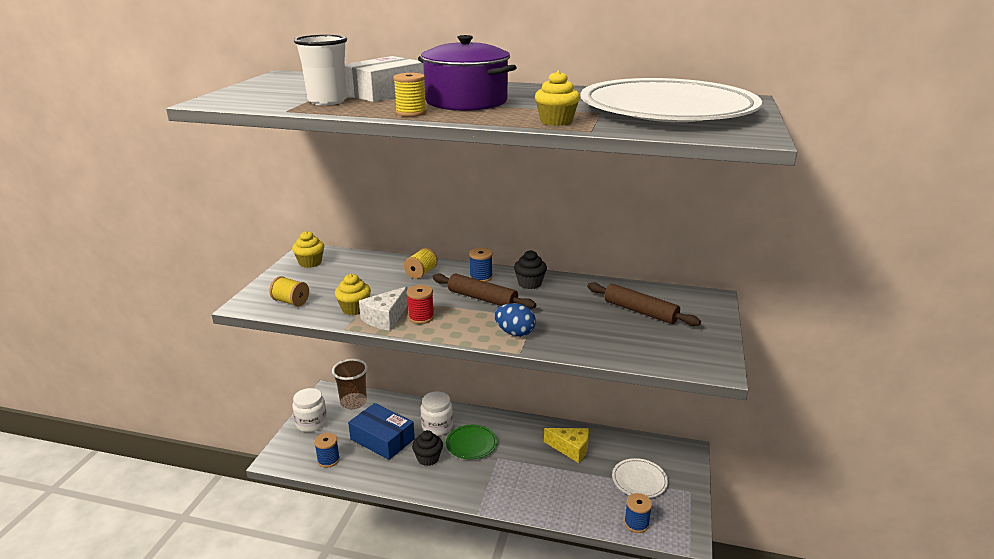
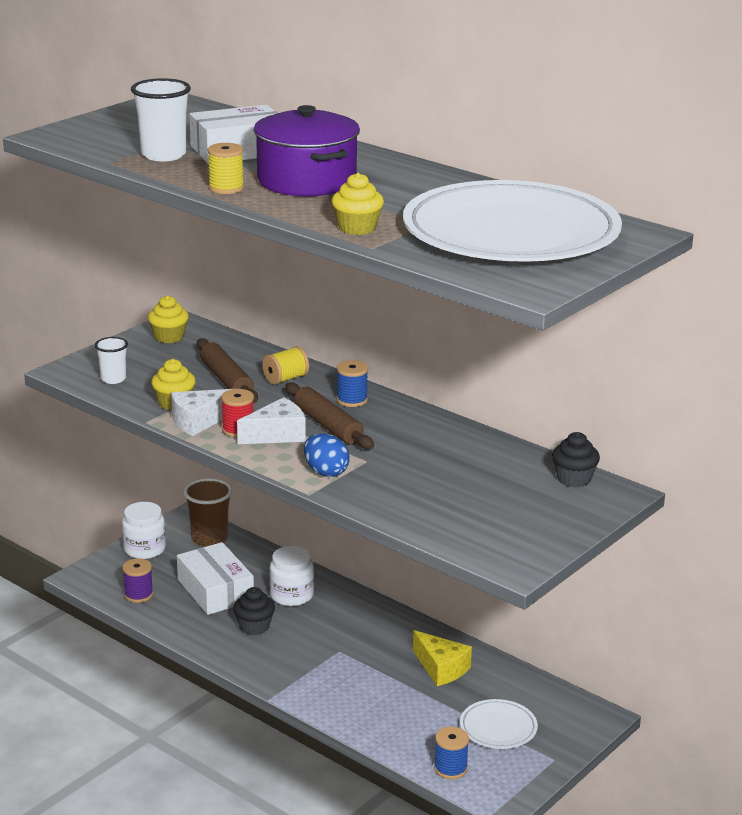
camera: 25 degrees right, 0 degrees up
yellow spool [269,276,309,307] -> white cup [95,337,128,384]
blue spool [314,433,340,468] -> purple spool [122,558,153,603]
blue box [348,403,415,460] -> white box [177,542,254,615]
green plate [446,425,497,460] -> none
black cupcake [514,250,547,289] -> black cupcake moved to [552,432,600,487]
brown rolling pin [587,282,701,326] -> brown rolling pin moved to [197,338,258,403]
none -> white cheese [237,397,306,444]

